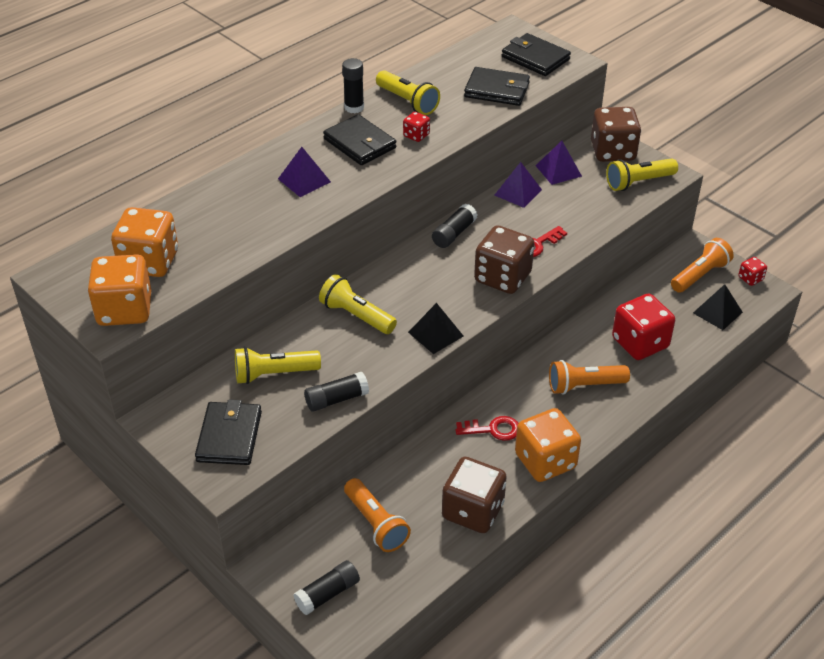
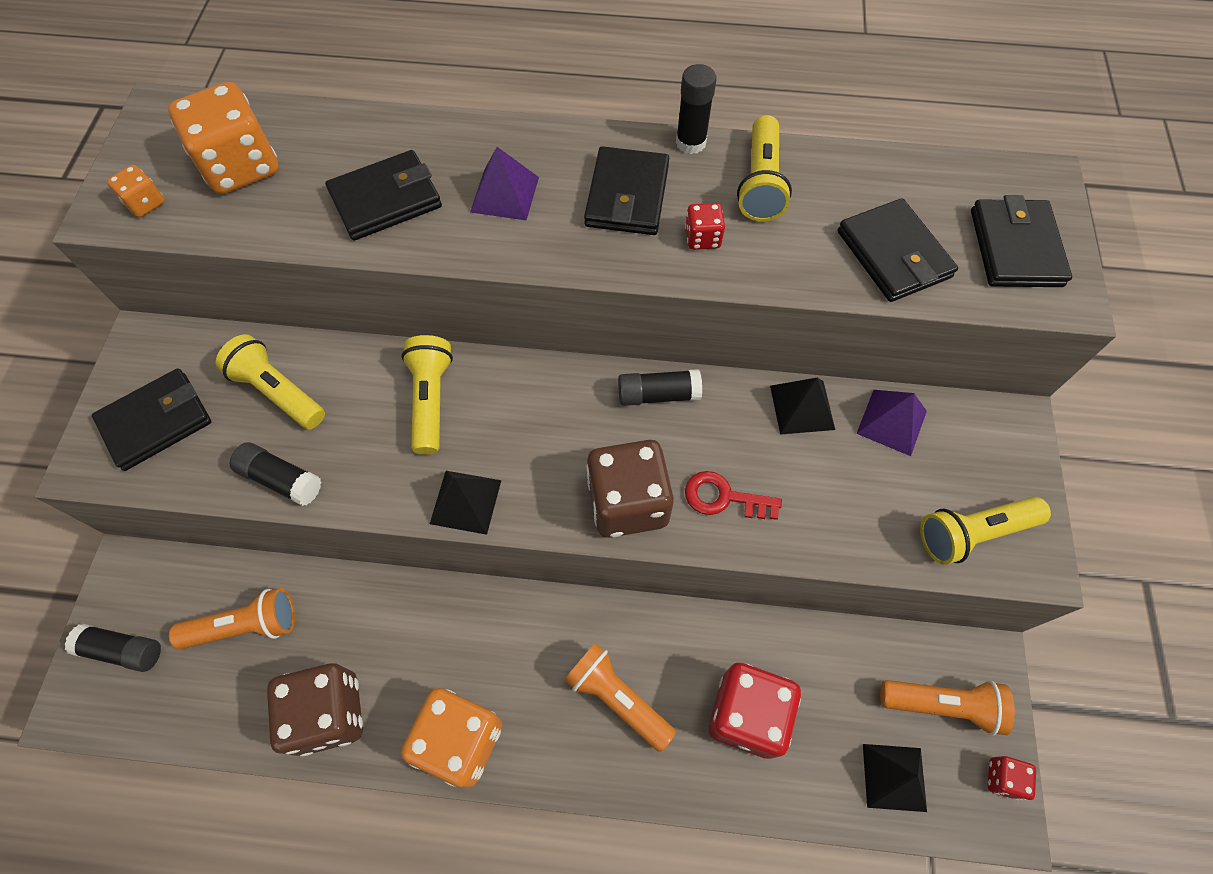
camera: 50 degrees right, 20 degrees up
orange dice [88,254,151,326] -> orange dice [107,165,165,217], size x0.47
orange flashlight [344,478,411,552] -> orange flashlight turned 120 degrees counterclockwise [169,588,295,650]
red key [455,416,518,441] -> none
purple pyramid [494,162,542,208] -> black pyramid [770,378,835,435]
brown dice [591,107,641,162] -> none
yellow flashlight [606,158,678,191] -> yellow flashlight turned 45 degrees counterclockwise [920,497,1051,565]
none -> black wallet [325,150,442,241]

